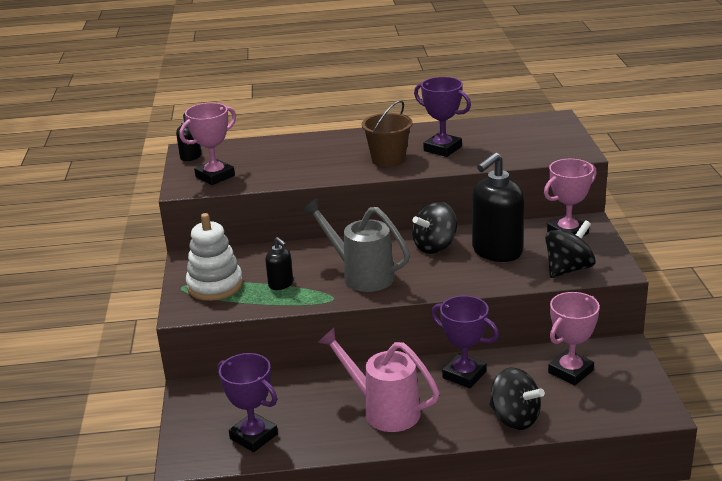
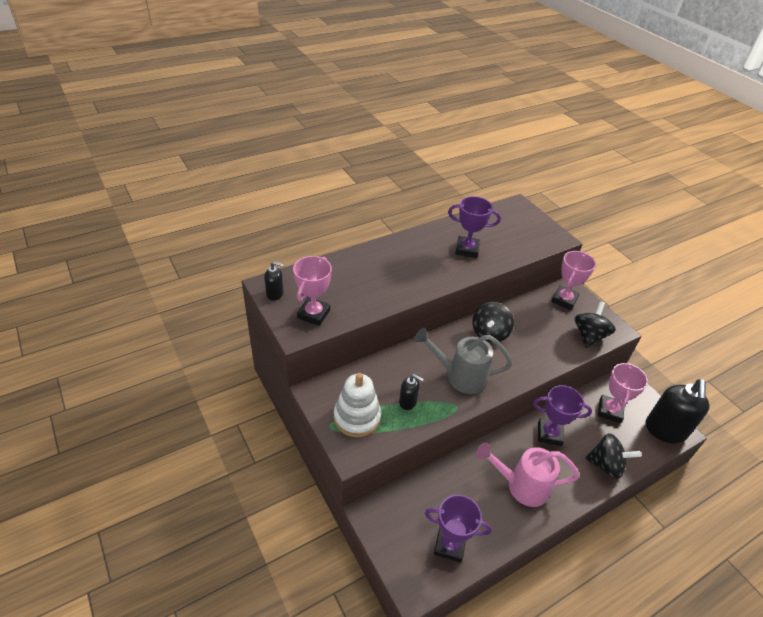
camera: 30 degrees left, 15 degrees up
brown bucket [362,100,413,167] -> none
black soap dispenser [472,152,524,262] -> black soap dispenser moved to [646,379,710,444]

